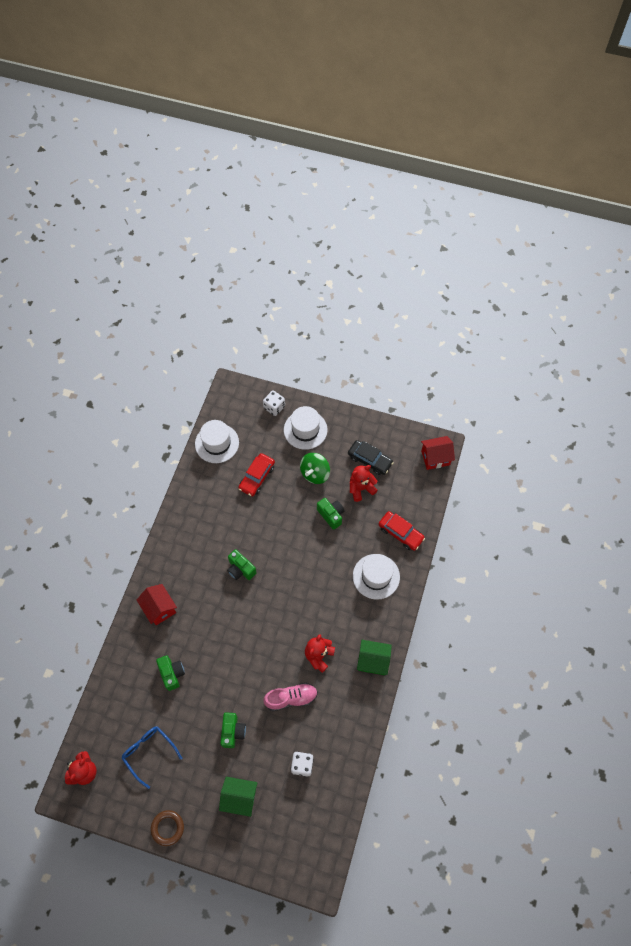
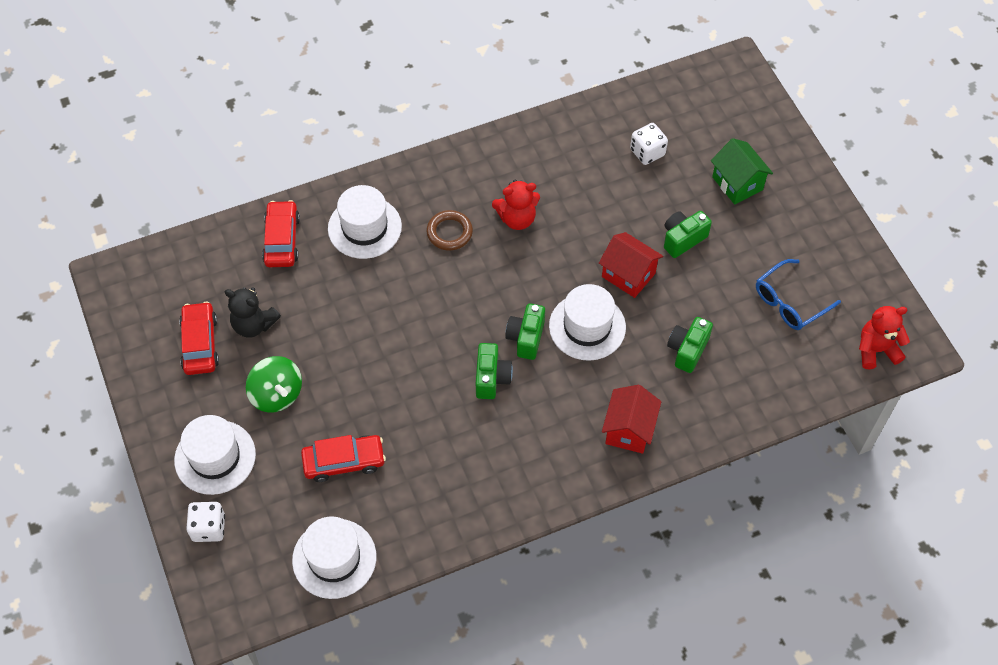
camera: 130 degrees left, 5 degrees down
blue glasses [121,726,182,789] -> blue glasses turned 45 degrees clockwise [756,259,841,330]
brown ring [151,810,184,846] -> brown ring moved to [426,210,473,251]
pink shoe [263,683,318,711] -> none
green spinning top [300,453,330,484] -> green spinning top turned 60 degrees clockwise [246,356,302,413]
green camera [317,498,345,530] -> green camera moved to [505,303,545,360]
black car [348,440,394,475] -> red car [179,302,219,375]
red teddy bear [350,465,378,502] -> black teddy bear [225,287,281,338]
green house [357,640,392,675] -> none
red house [421,436,455,470] -> red house moved to [599,232,663,298]
none -> white hat [549,284,626,361]

